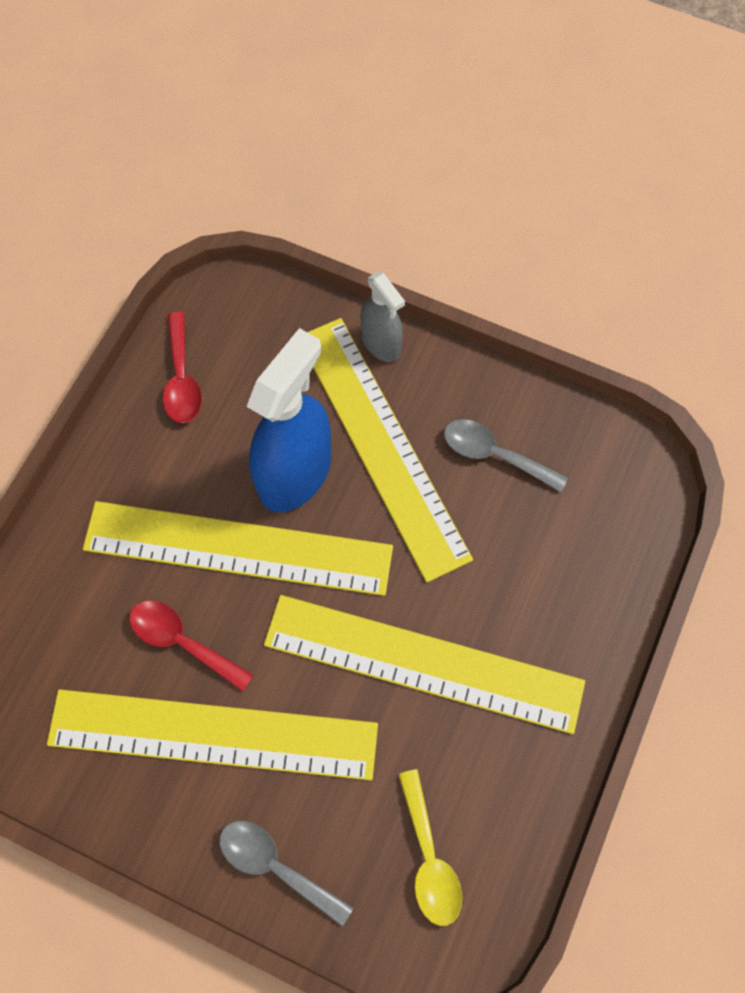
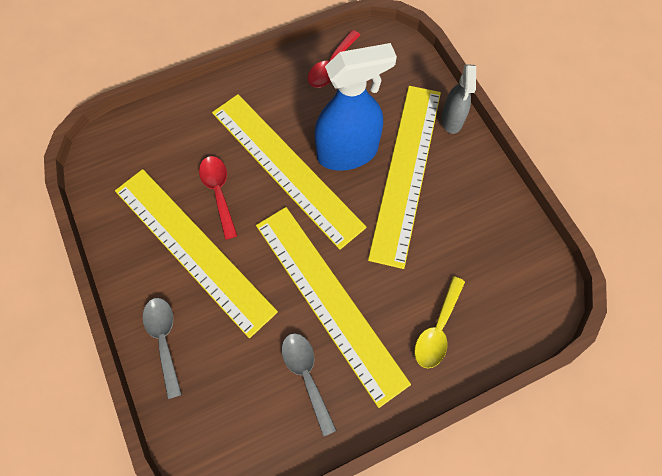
camera: 40 degrees right, 0 degrees up
yellow spoon [398,769,462,926] -> yellow spoon moved to [414,276,465,368]
grey spoon [444,419,568,492] -> grey spoon moved to [282,333,337,437]

